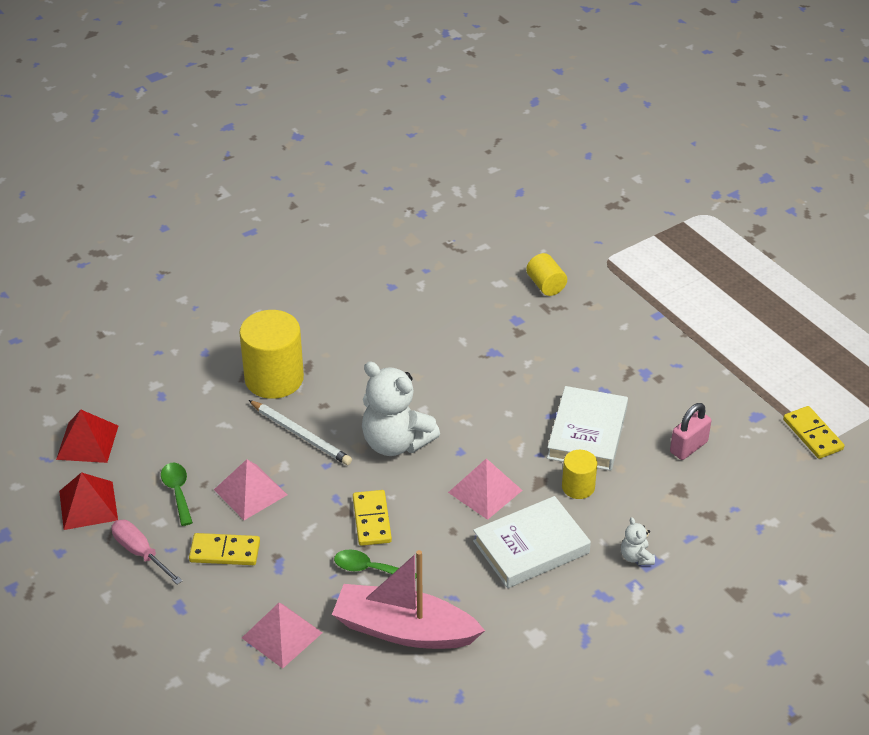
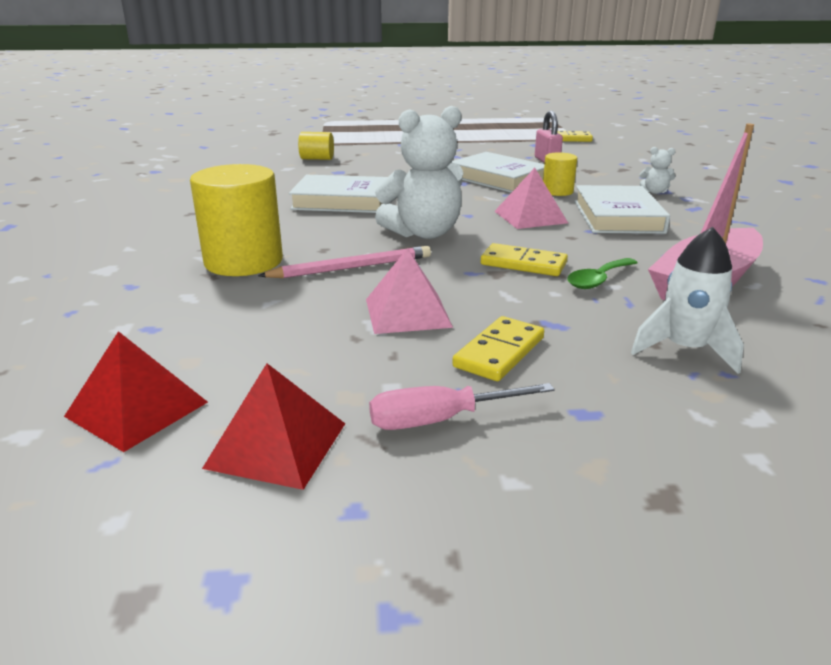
camera: 60 degrees left, 15 degrees down
green spoon [161,463,193,526] -> none
pink pyramid [242,603,322,669] -> white rocket [631,227,744,374]
white pencil [249,400,352,465] -> pink pencil [258,246,431,278]
none -> white book [289,175,388,213]

